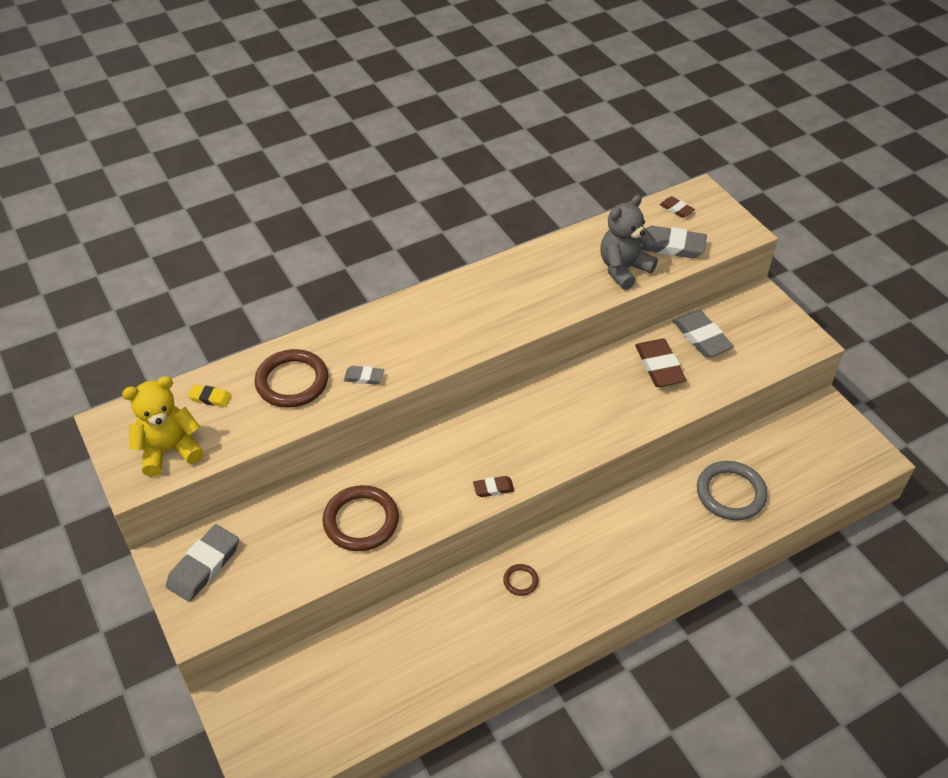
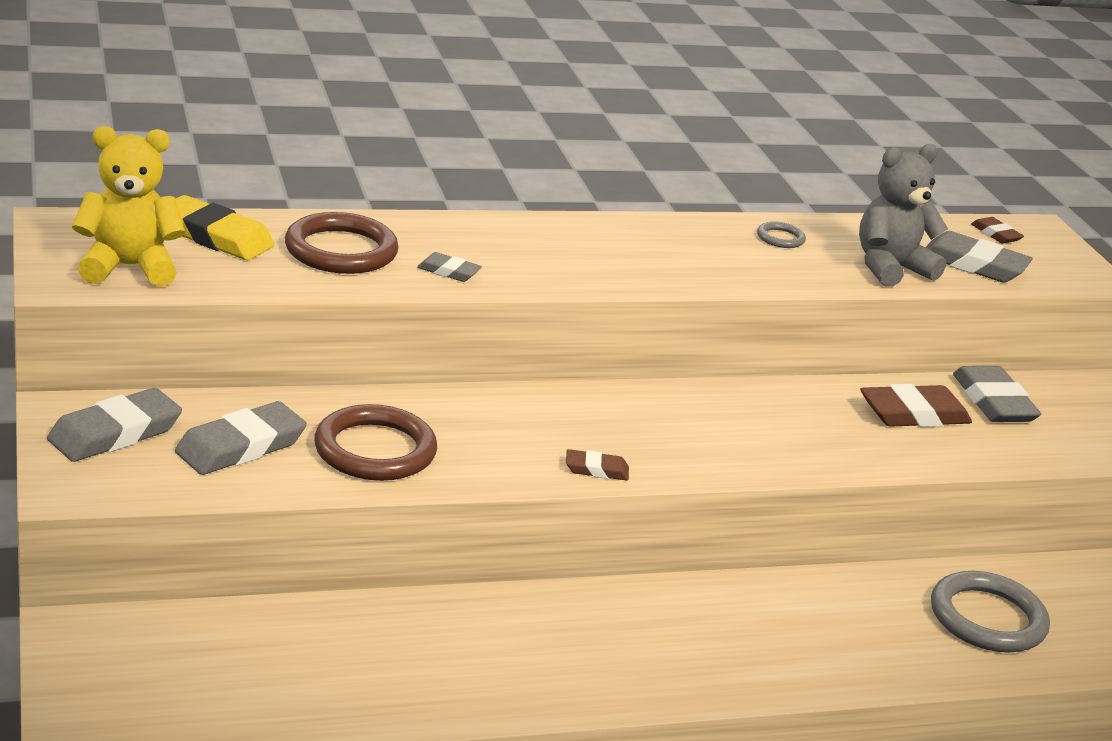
camera: 10 degrees right, 20 degrees down
yellow eraser [188,384,232,407] -> yellow eraser [175,195,274,260], size x1.87
brown ring [503,564,539,596] -> none
brown eraser [635,339,686,387] -> brown eraser turned 75 degrees clockwise [860,384,972,427]
none -> grey eraser [175,401,307,475]
none -> grey ring [757,221,806,248]

